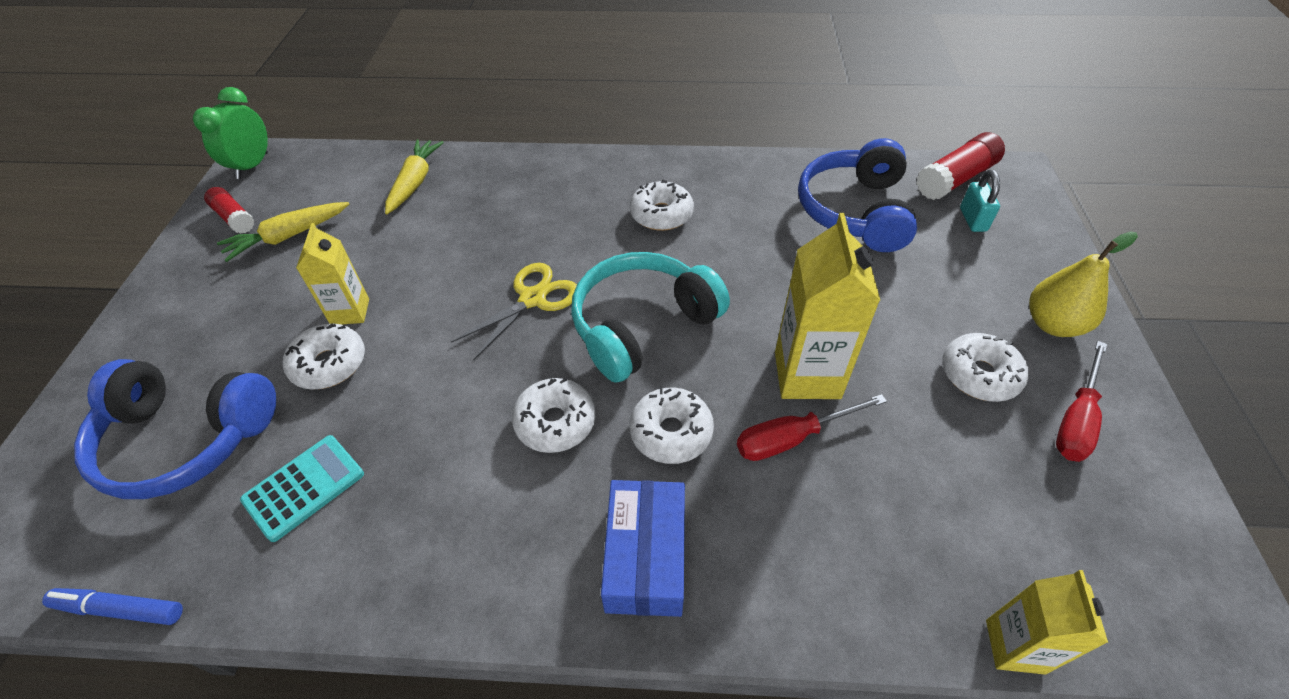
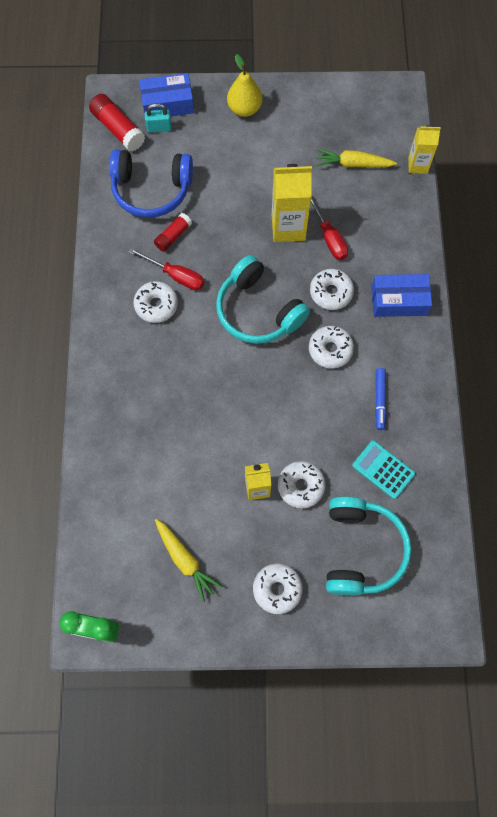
camera: 95 degrees left, 20 degrees up
blue marker [42,588,183,625] -> blue marker moved to [375,368,386,430]
blue headphones [74,359,276,499] -> turquoise headphones [326,496,412,596]
red glue stick [204,187,255,234] -> red glue stick moved to [154,213,192,252]
yellow carrot [385,139,444,215] -> yellow carrot moved to [316,149,397,167]
yellow scissors [451,263,577,361] -> none
white donut [942,333,1028,402] -> white donut moved to [253,563,303,614]
red screwdriver [1056,341,1107,462] -> red screwdriver moved to [128,248,204,290]
none -> blue box [139,73,194,116]

